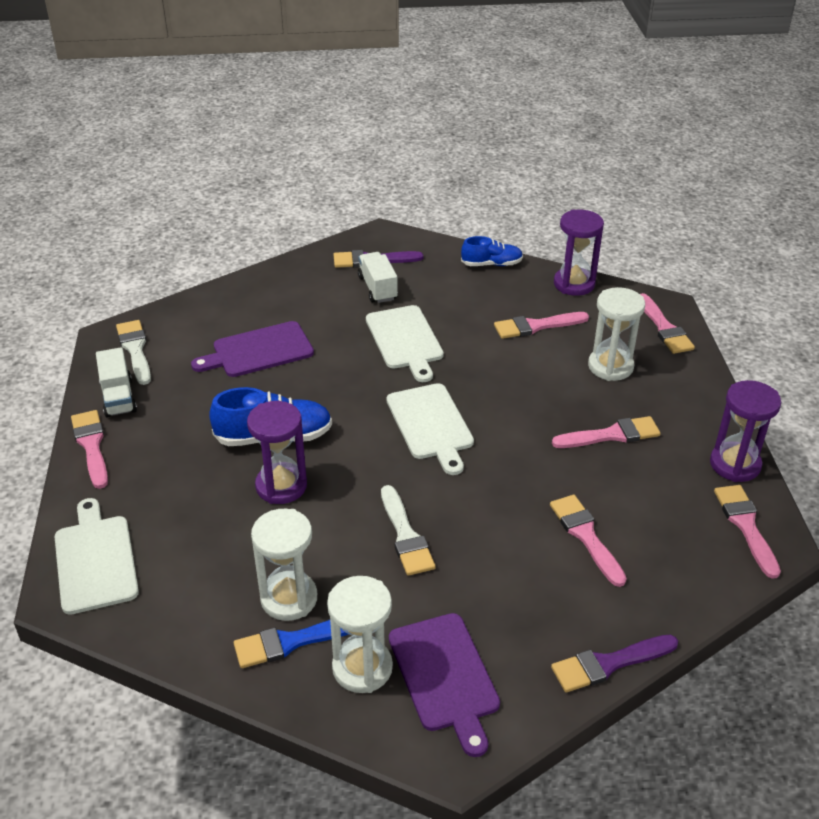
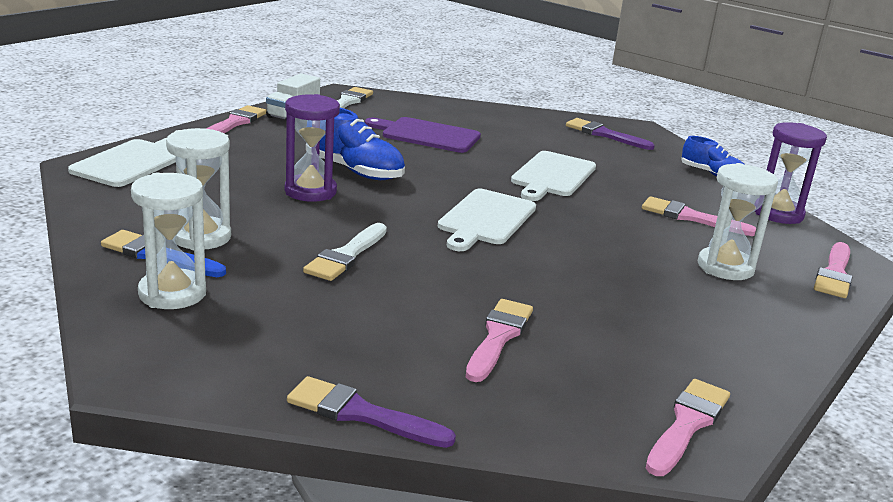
camera: 40 degrees right, 15 degrees down
white truck [358,252,398,303] -> none
purple cutting board [389,613,500,757] -> none
pink brush [552,416,661,448] -> none
purple hourglass [710,380,781,482] -> none

